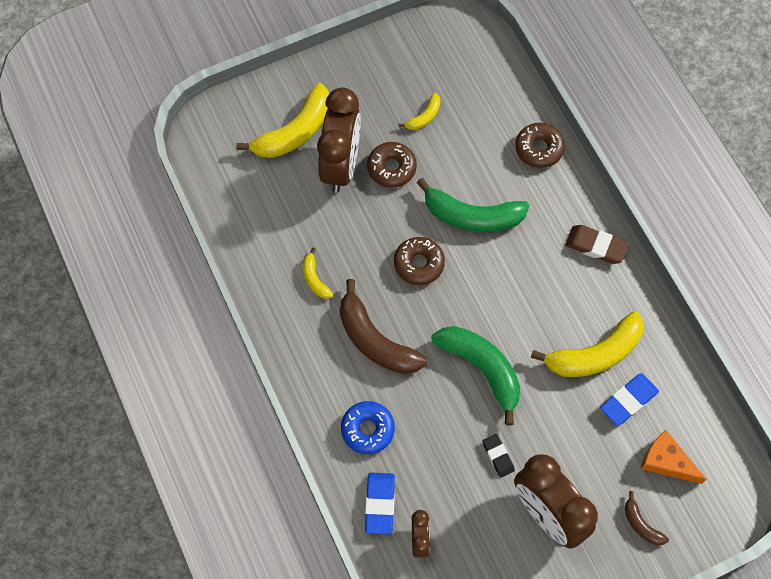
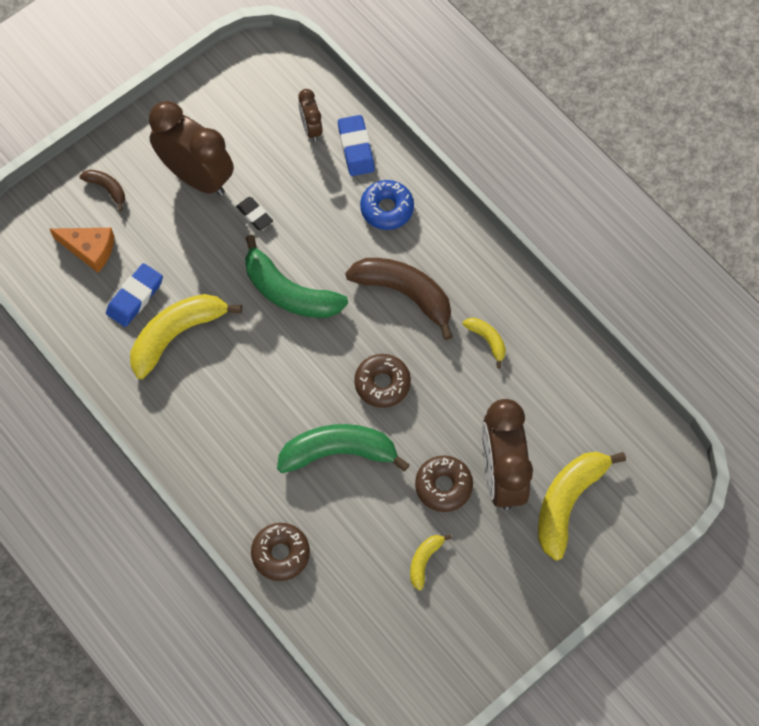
camera: 165 degrees right, 0 degrees up
brown eraser [565,225,629,264] -> none

